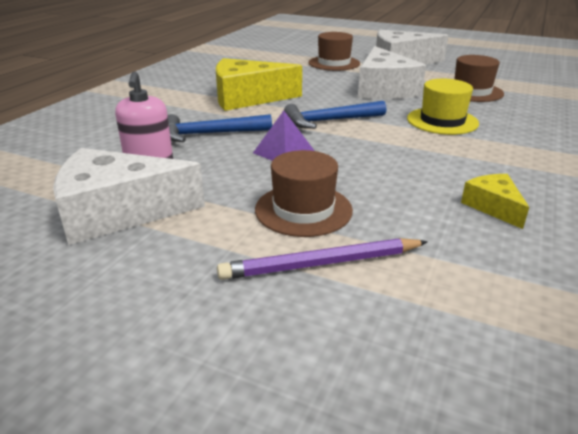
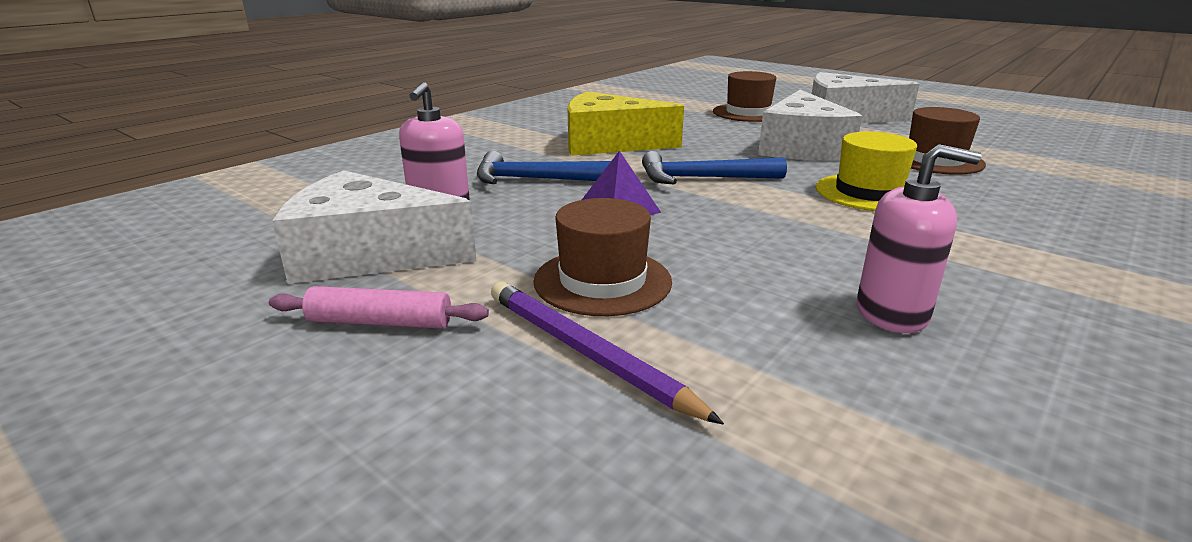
camera: 15 degrees right, 5 degrees down
purple pencil [217,238,428,280] -> purple pencil turned 45 degrees clockwise [491,282,724,425]
yellow cheese [461,174,529,229] -> pink soap dispenser [857,144,981,333]
none -> pink rolling pin [269,286,489,329]

